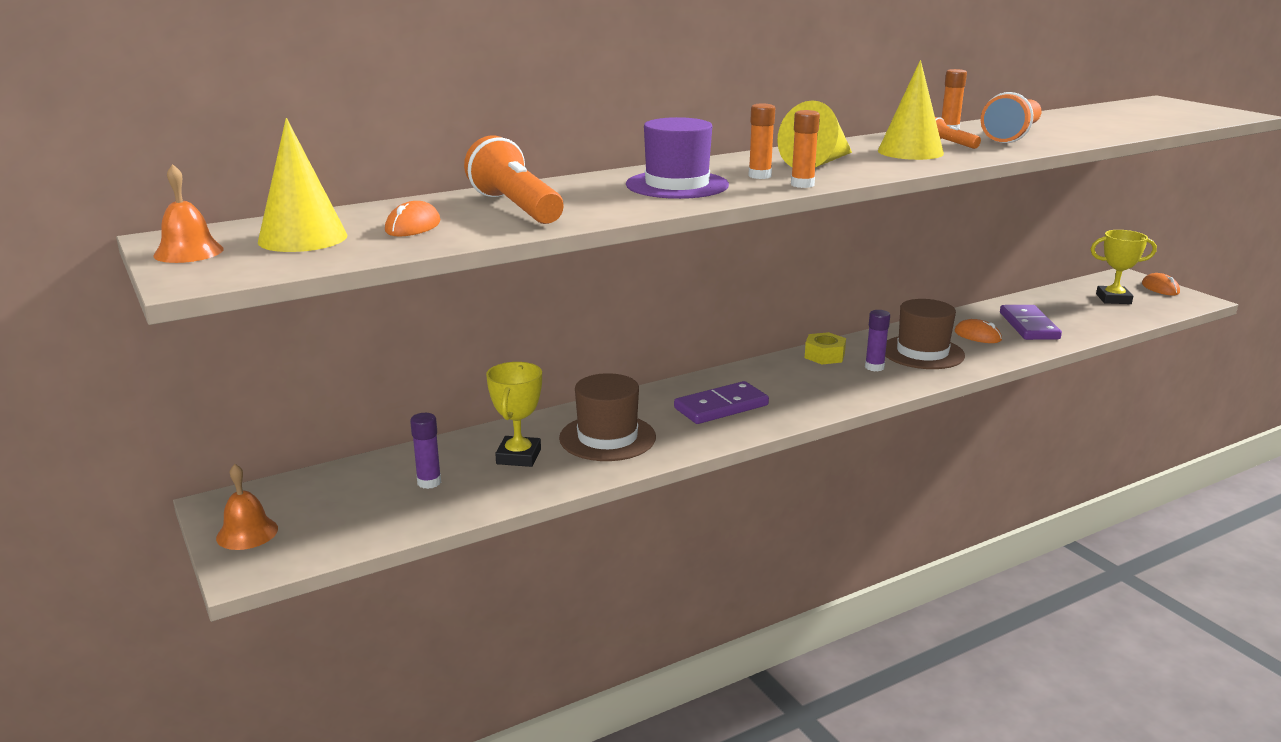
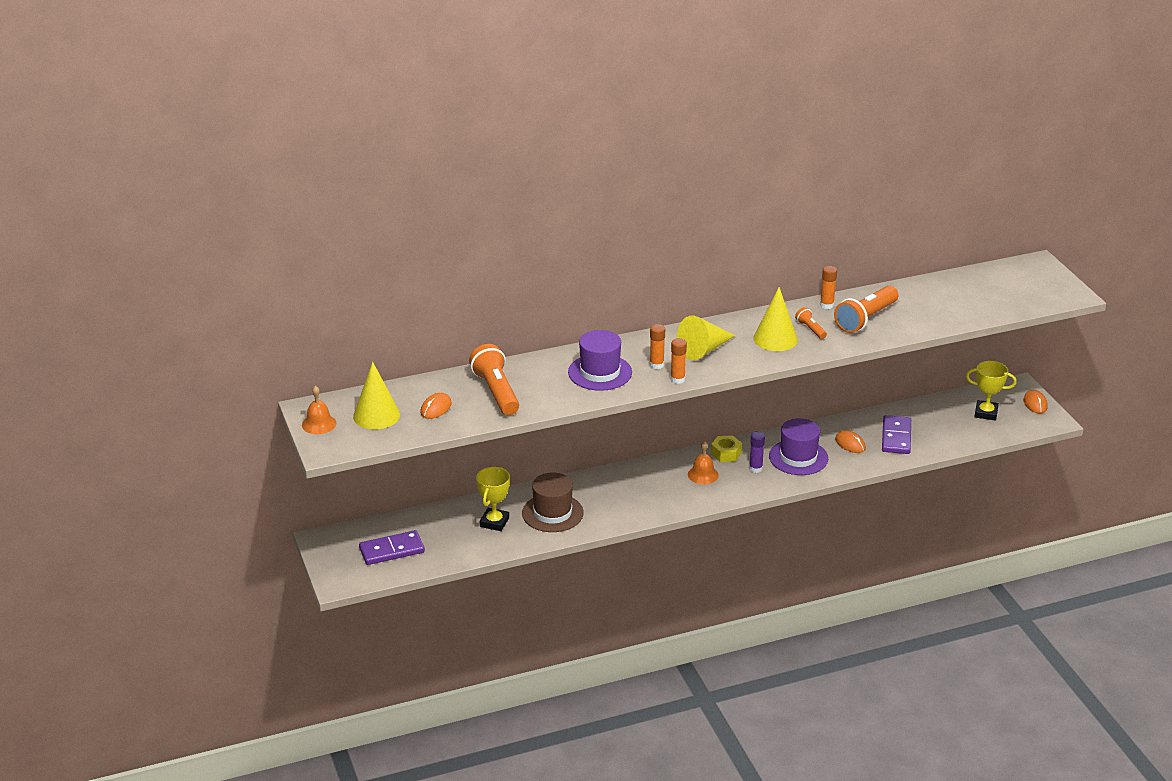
camera: 10 degrees right, 10 degrees up
orange bell [216,464,278,550] -> orange bell moved to [688,441,719,484]
purple glue stick [410,413,441,489] -> none
purple domino [674,381,769,424] -> purple domino moved to [359,530,425,565]
brown hat [885,299,965,369] -> purple hat [769,418,828,475]

